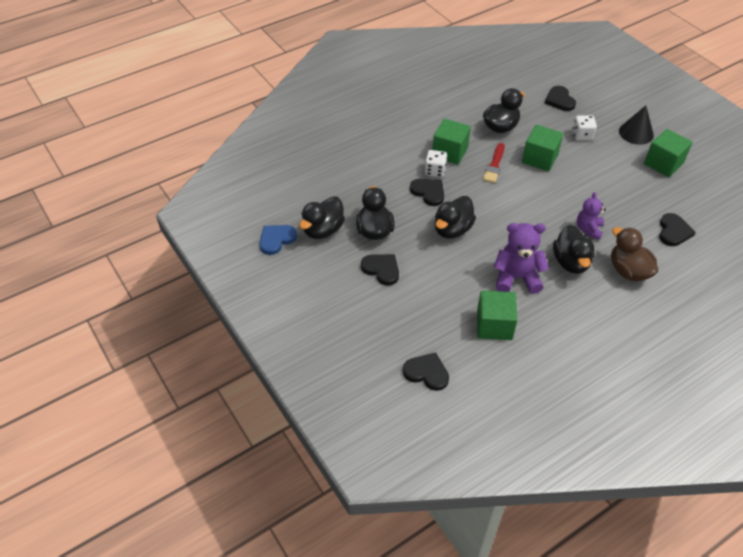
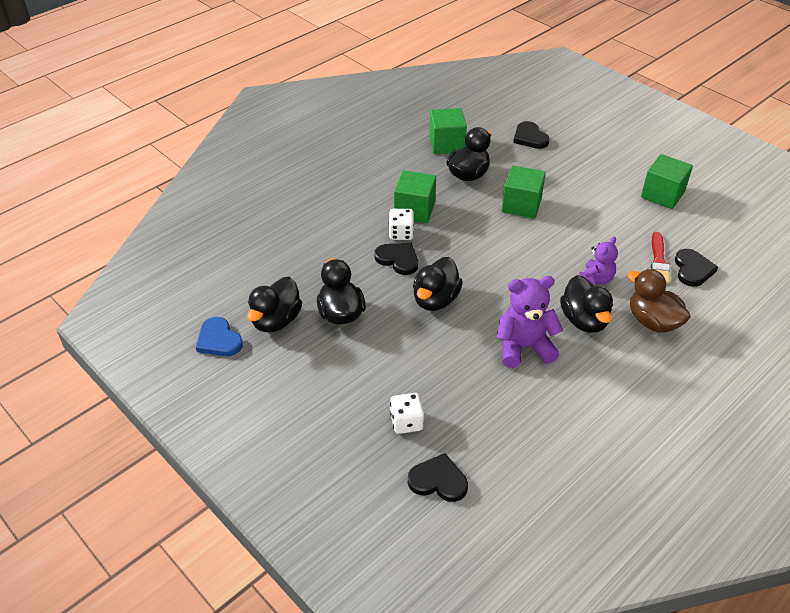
camera: 10 degrees left, 5 degrees down
blue heart [259,225,297,255] -> blue heart turned 75 degrees counterclockwise [196,317,243,356]
black heart [361,254,399,286] -> none
green cube [477,290,518,340] -> green cube moved to [429,108,467,154]
red brush [483,143,505,183] -> red brush moved to [651,232,670,284]
white dice [573,115,597,140] -> white dice moved to [390,393,424,434]
purple teddy bear [577,192,606,240] -> purple teddy bear turned 150 degrees counterclockwise [579,237,618,285]
black cone [619,105,654,145] -> none

